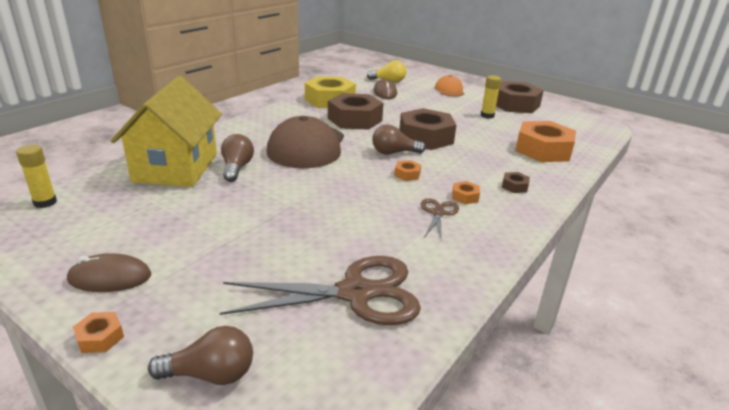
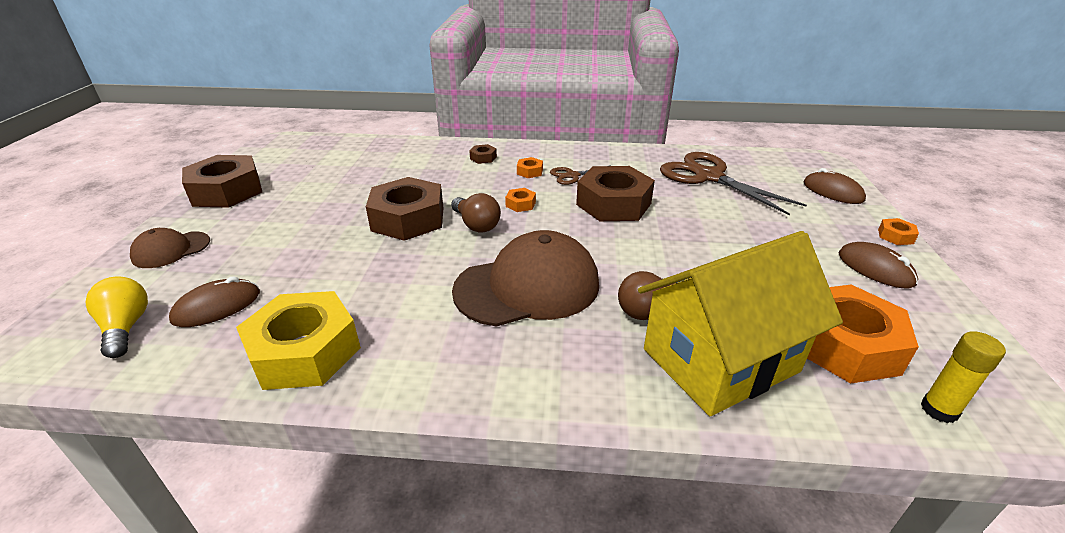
camera: 120 degrees left, 5 degrees up
brown light bulb [148,326,253,385] -> brown mouse [803,168,866,204]
brown nut [328,93,383,130] -> brown nut moved to [576,166,655,221]
orange cap [435,75,465,96] -> brown cap [130,228,210,268]
yellow glue stick [481,75,501,118] -> none
orange nut [515,121,576,162] -> orange nut moved to [807,285,919,384]

